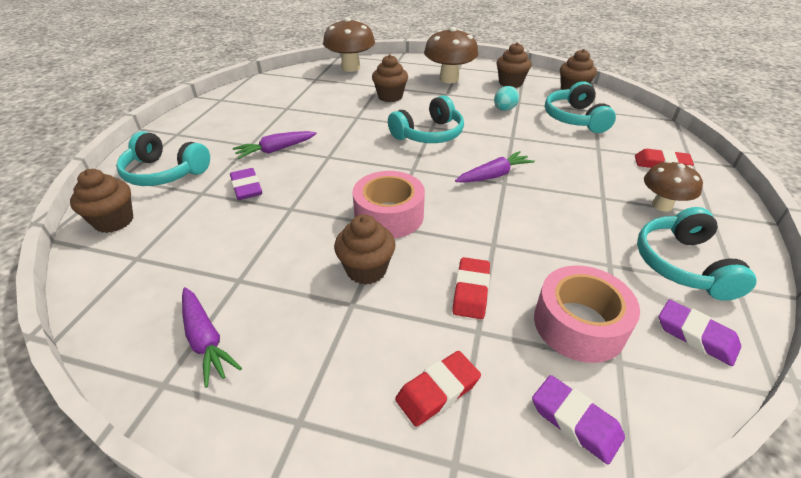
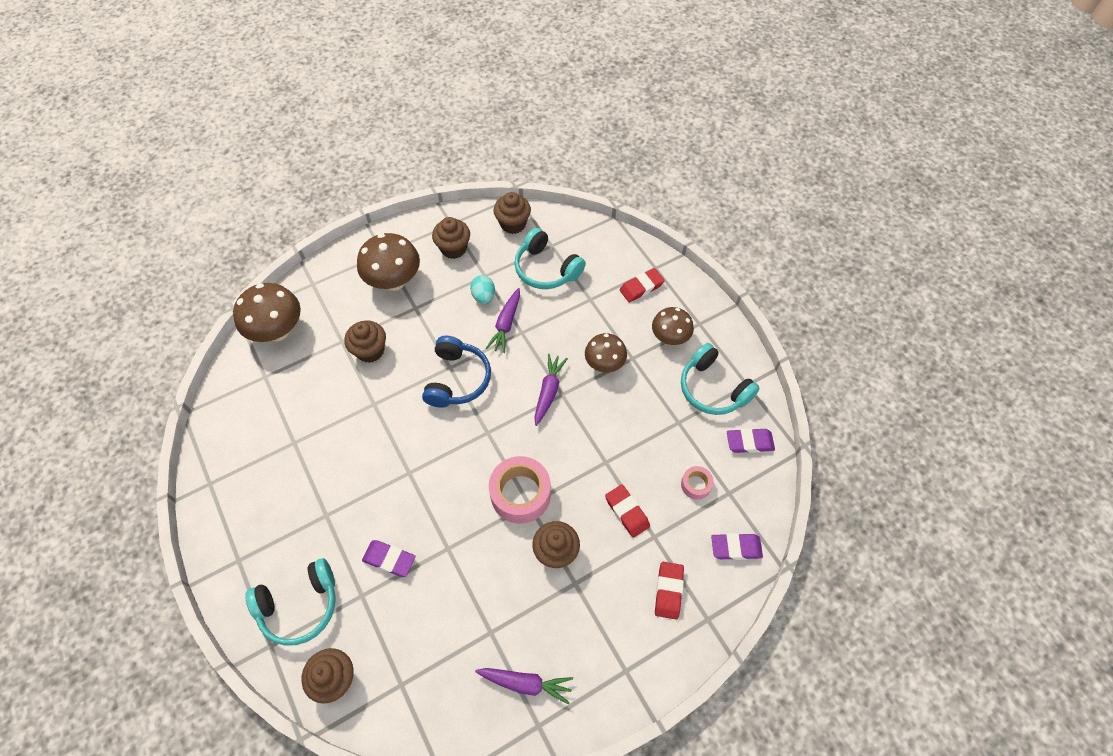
camera: 45 degrees left, 20 degrees up
purple carrot [233,131,317,159] -> purple carrot moved to [486,288,520,353]
turquoise headphones [388,95,464,143] -> blue headphones [422,336,491,408]
pink tape [534,265,640,363] -> pink tape [681,466,714,500], size x0.50
none -> brown mushroom [585,333,627,373]

